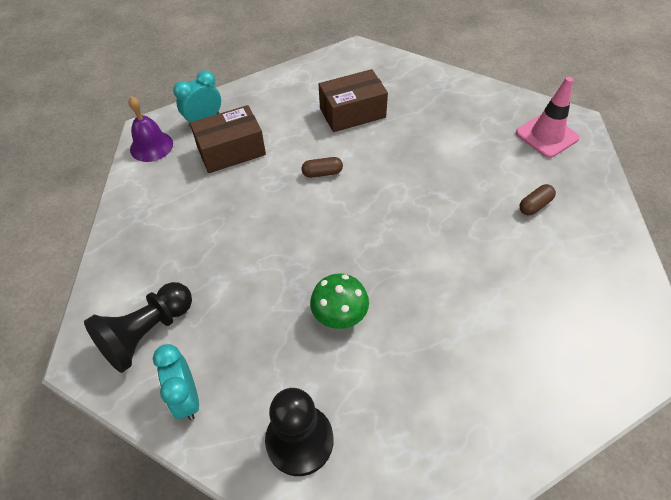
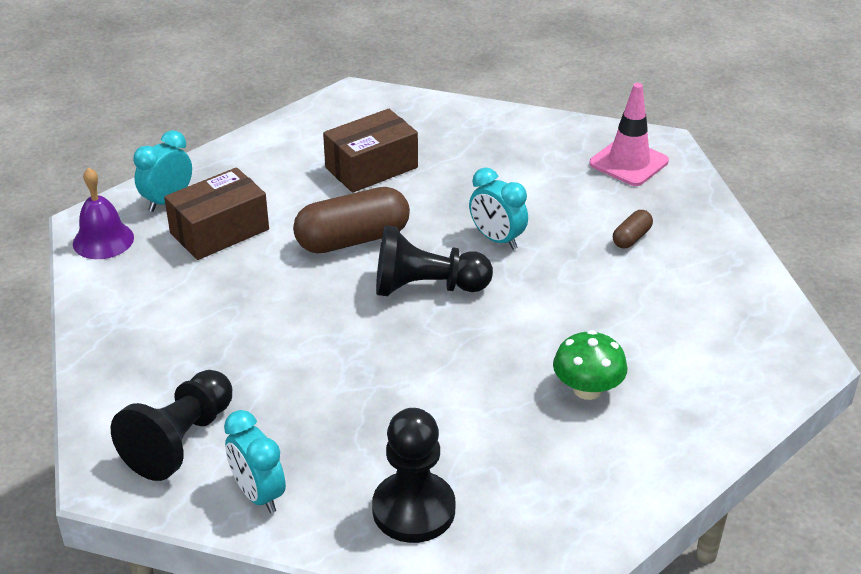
camera: 15 degrees left, 15 degrees down
brown capsule [302,157,343,178] -> brown capsule [293,187,410,254], size x2.14
green mushroom [310,273,369,329] -> green mushroom moved to [553,330,628,400]
none -> black pawn [376,226,493,296]
none -> turquoise clock [469,168,528,250]

